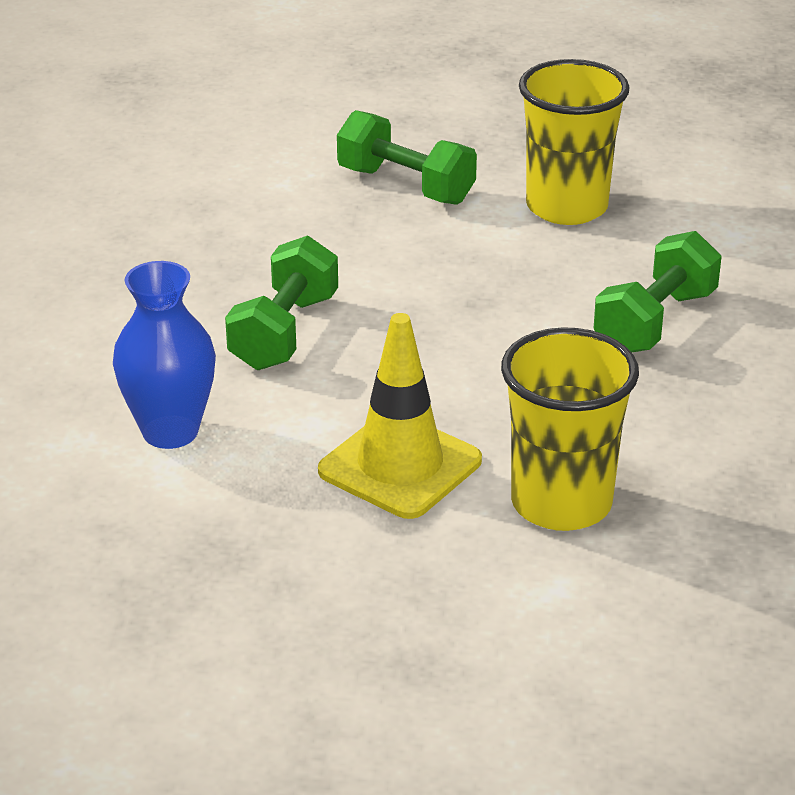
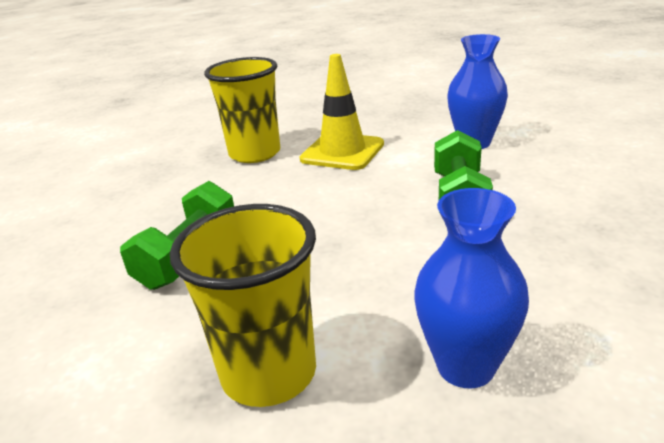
camera: 170 degrees right, 5 degrees down
green dumbbell [337,110,477,205] -> blue vase [414,188,529,389]

